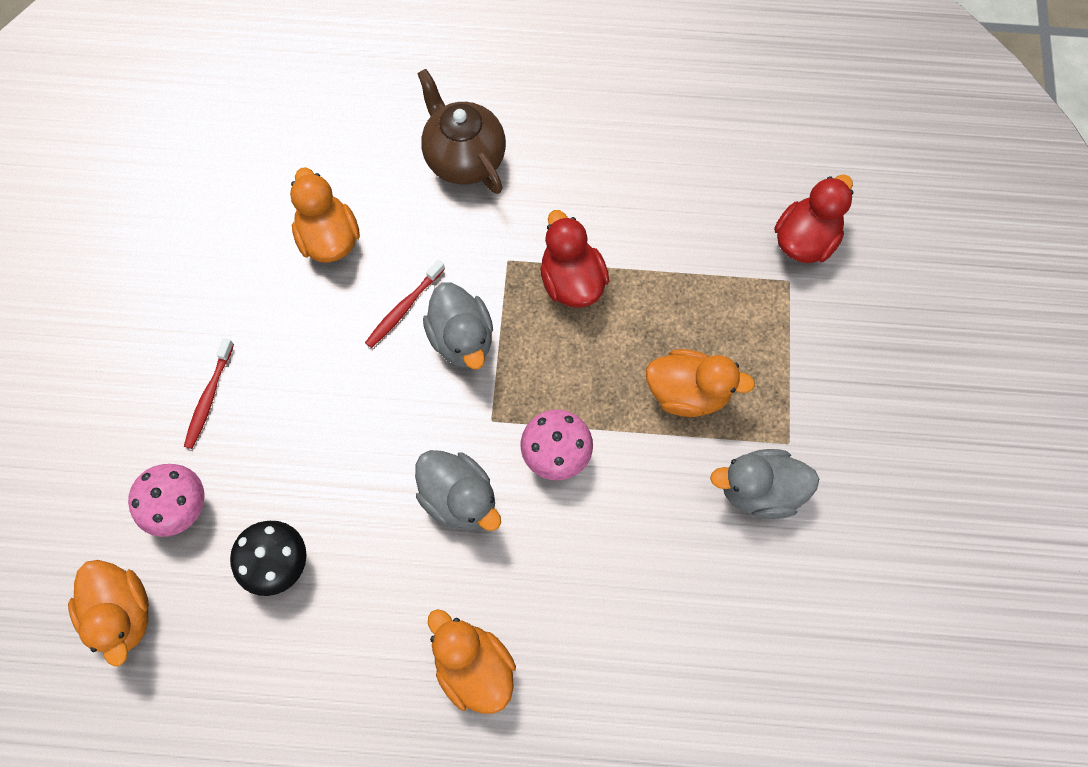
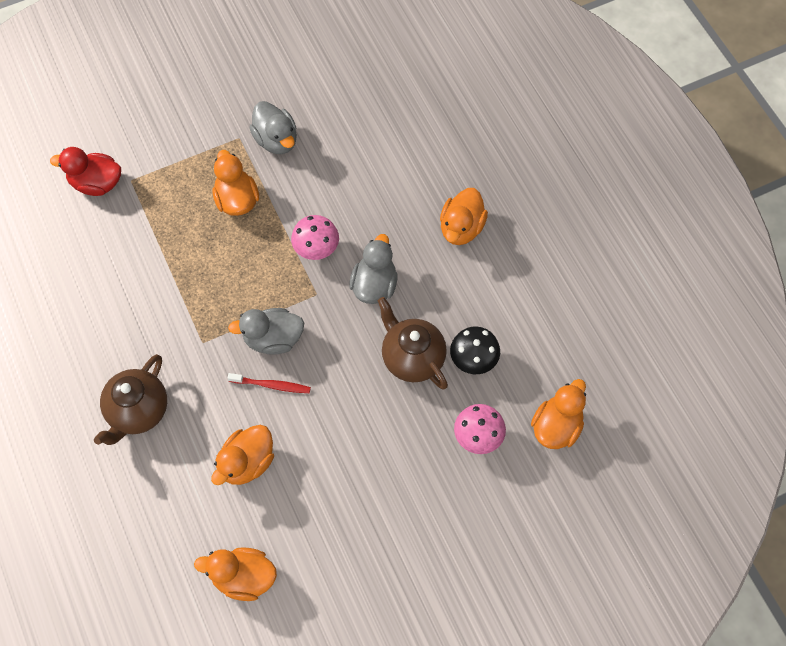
camera: 120 degrees left, 5 degrees down
red toothbrush [184,338,234,449] -> none
grey duck [423,283,493,369] -> grey duck turned 135 degrees counterclockwise [228,308,304,355]
red duck [540,210,609,308] -> none
none -> orange duck [194,547,277,601]
none -> brown teapot [377,297,448,390]

